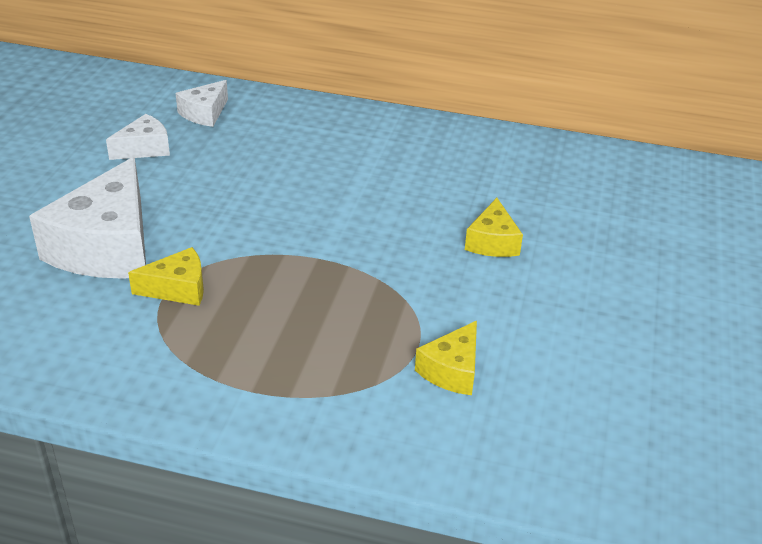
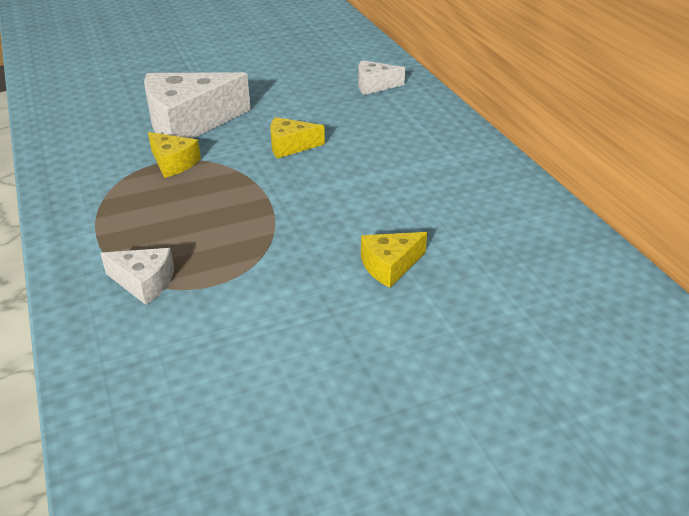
camera: 55 degrees right, 0 degrees up
white cheese [106,114,170,160] -> white cheese moved to [100,248,174,305]
yellow cheese [415,321,477,395] -> yellow cheese moved to [270,117,325,159]

